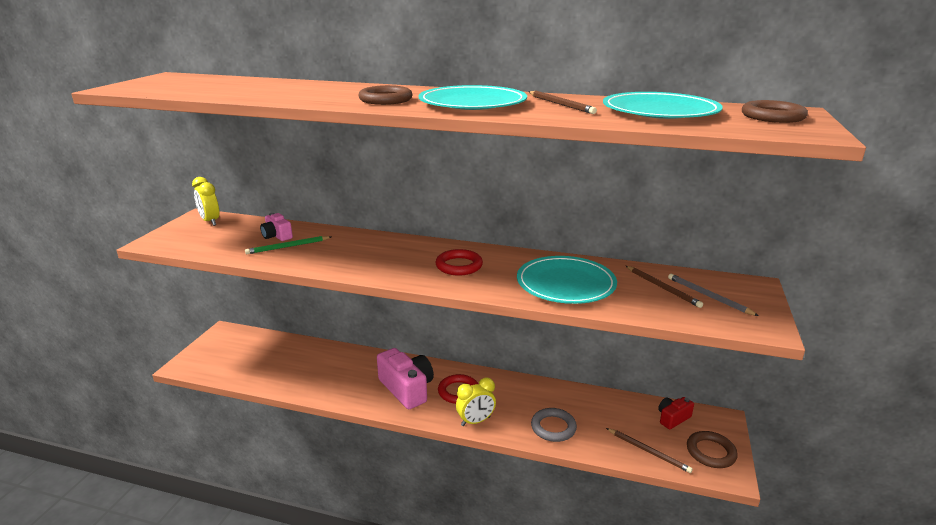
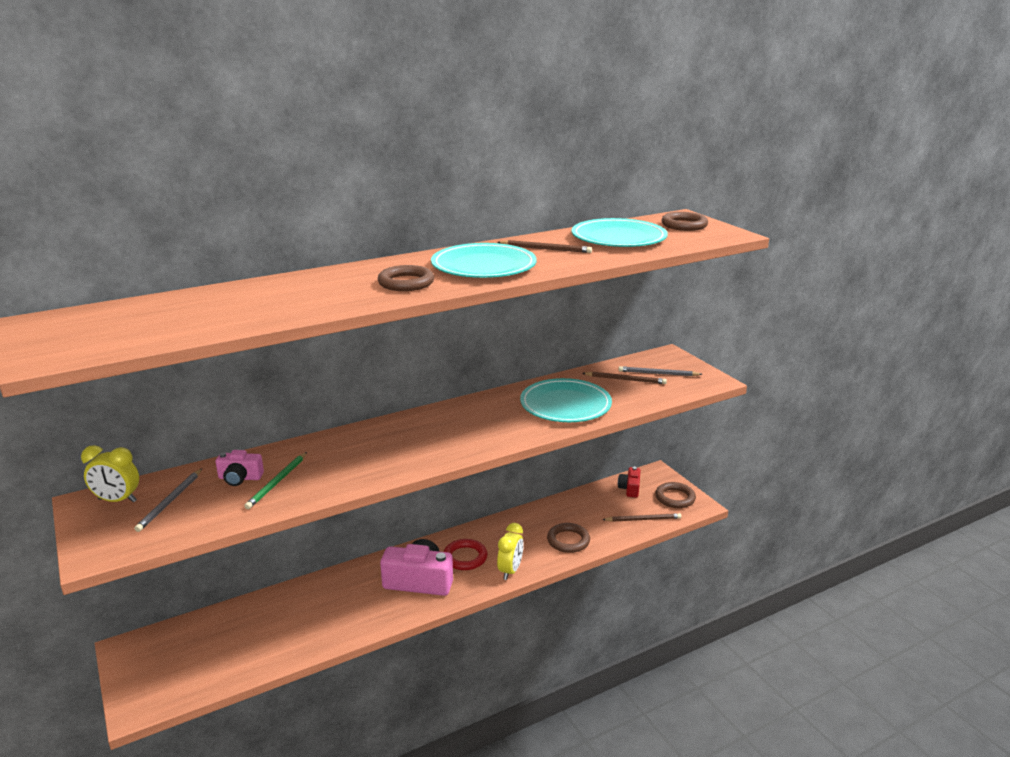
camera: 45 degrees left, 0 degrees up
red ring [435,249,483,276] -> none
grey ring [531,408,577,442] -> brown ring [547,523,590,553]
none -> grey pencil [134,469,202,532]

